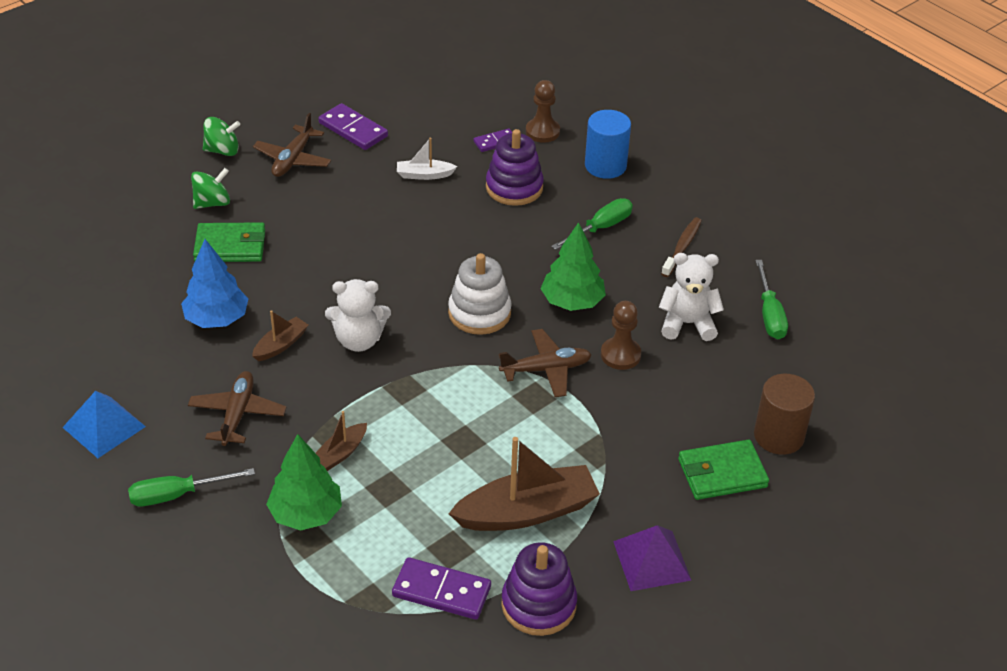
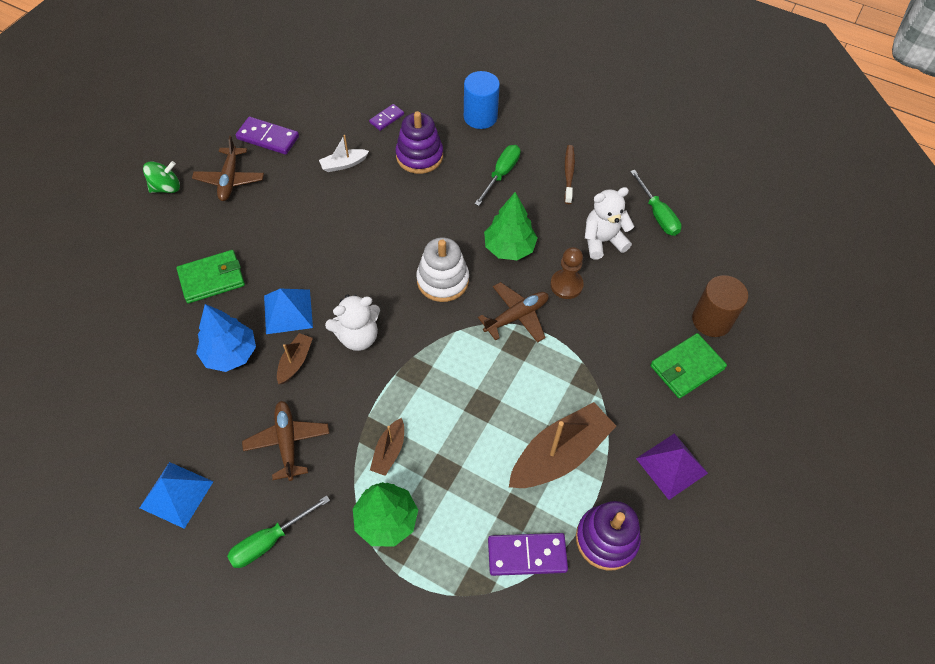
camera: 20 degrees left, 15 degrees up
green spinning top [191,168,230,209] -> none
brown pawn [526,80,560,143] -> none
none -> blue pyramid [264,289,313,334]

